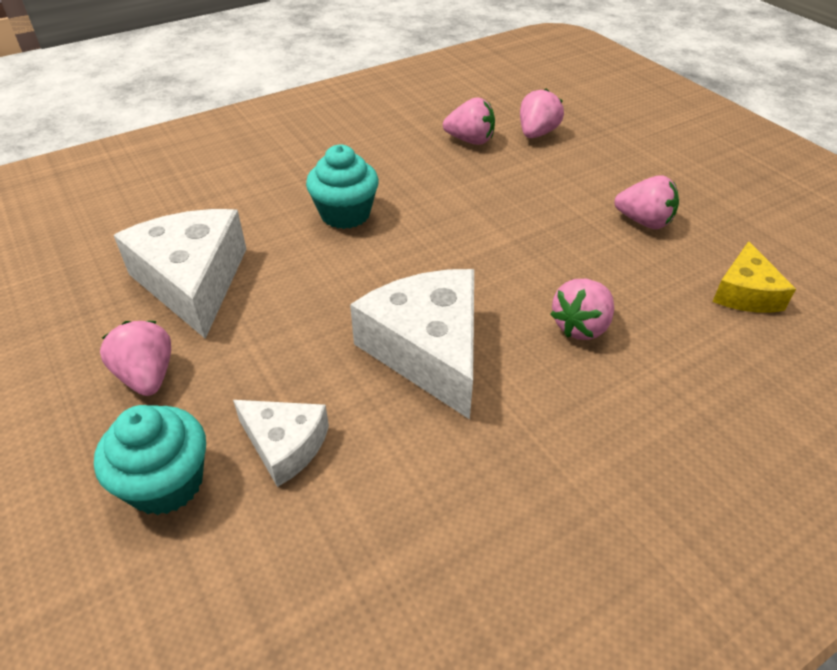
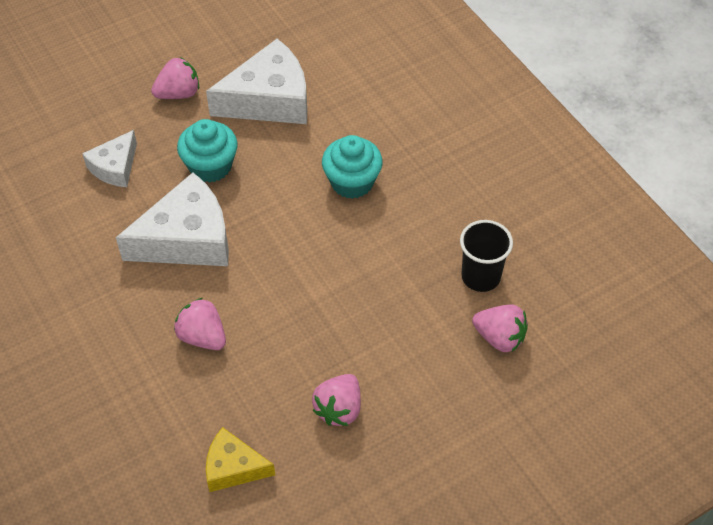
camera: 90 degrees right, 10 degrees up
turquoise cupcake [94,405,206,515] -> turquoise cupcake moved to [177,119,238,183]
pink strawberry [443,97,495,145] -> black cup [460,220,513,292]

